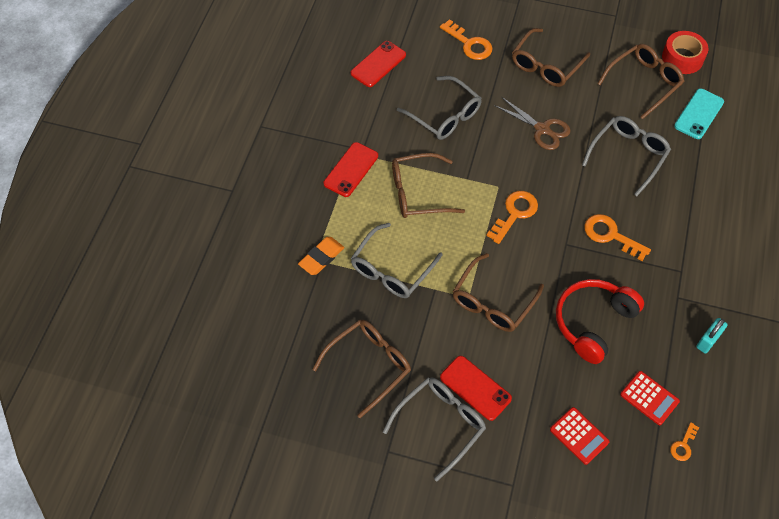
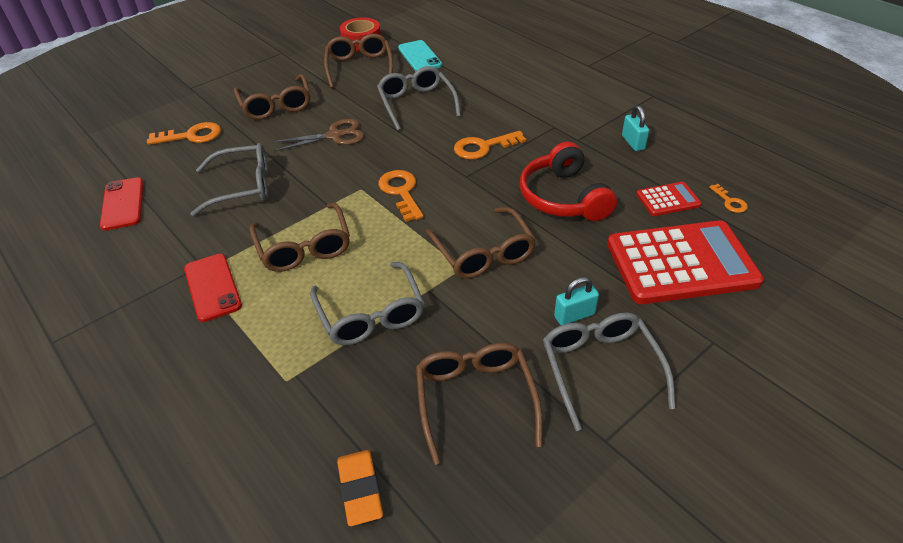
camera: 55 degrees left, 15 degrees down
orange eraser [298,237,344,275] -> orange eraser moved to [337,450,383,526]
brown glasses [392,153,465,218] -> brown glasses turned 45 degrees counterclockwise [250,203,350,272]
red phone [440,356,512,421] -> turquoise padlock [554,277,599,325]
red calculator [550,407,610,465] -> red calculator [607,220,764,304], size x2.18

